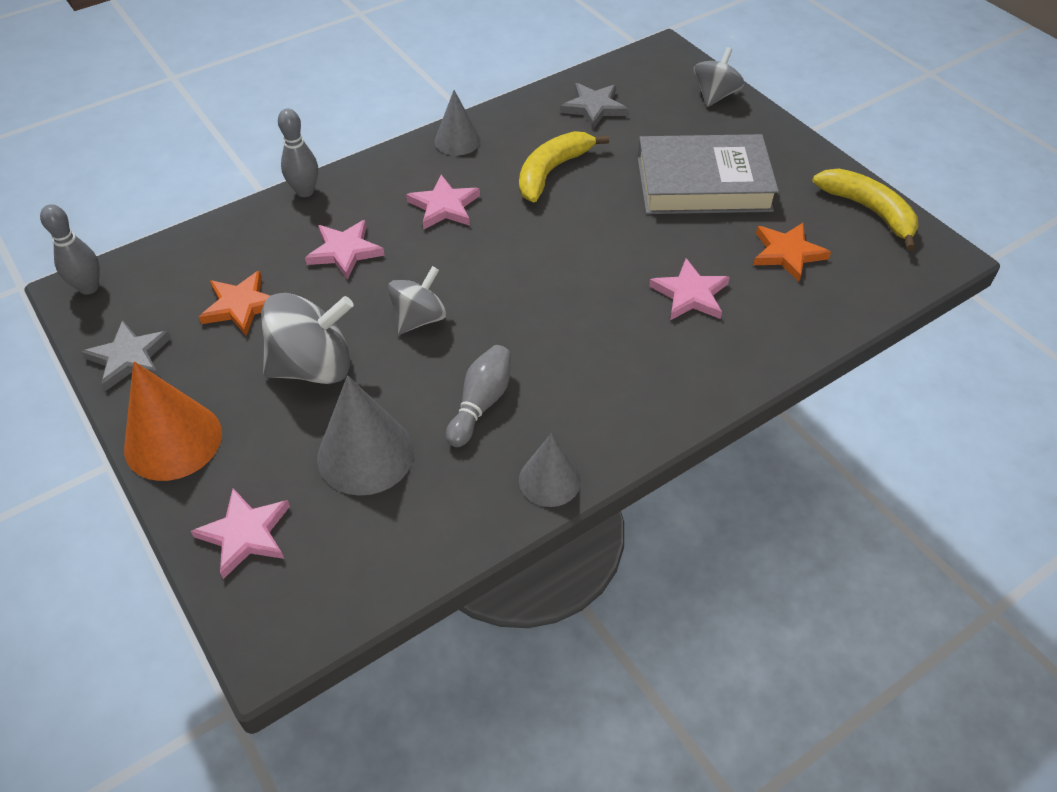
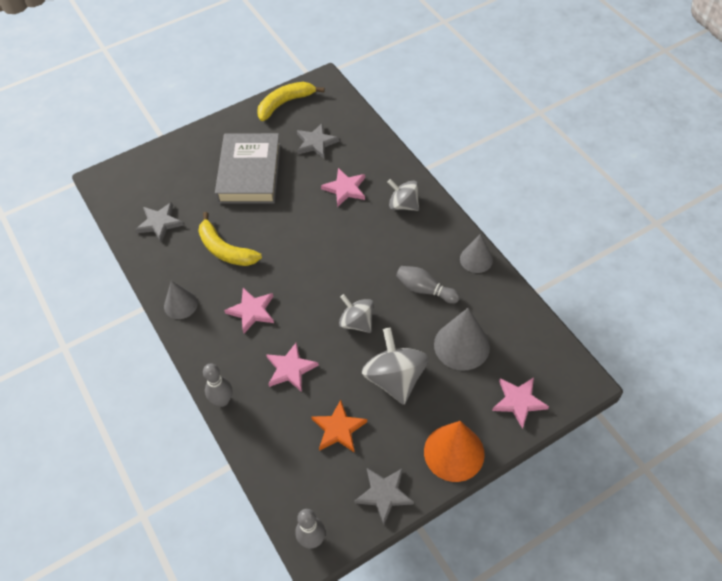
camera: 85 degrees left, 5 degrees up
grey spinning top [694,47,744,107] -> grey spinning top moved to [388,179,419,211]
orange star [753,222,831,282] -> grey star [297,123,339,159]

